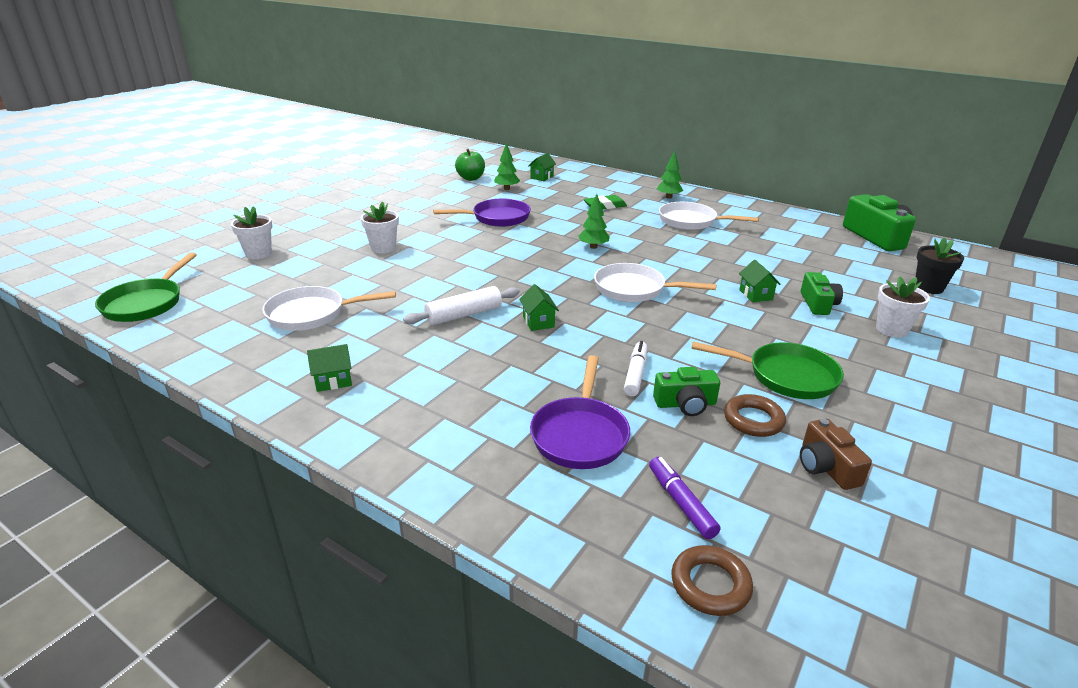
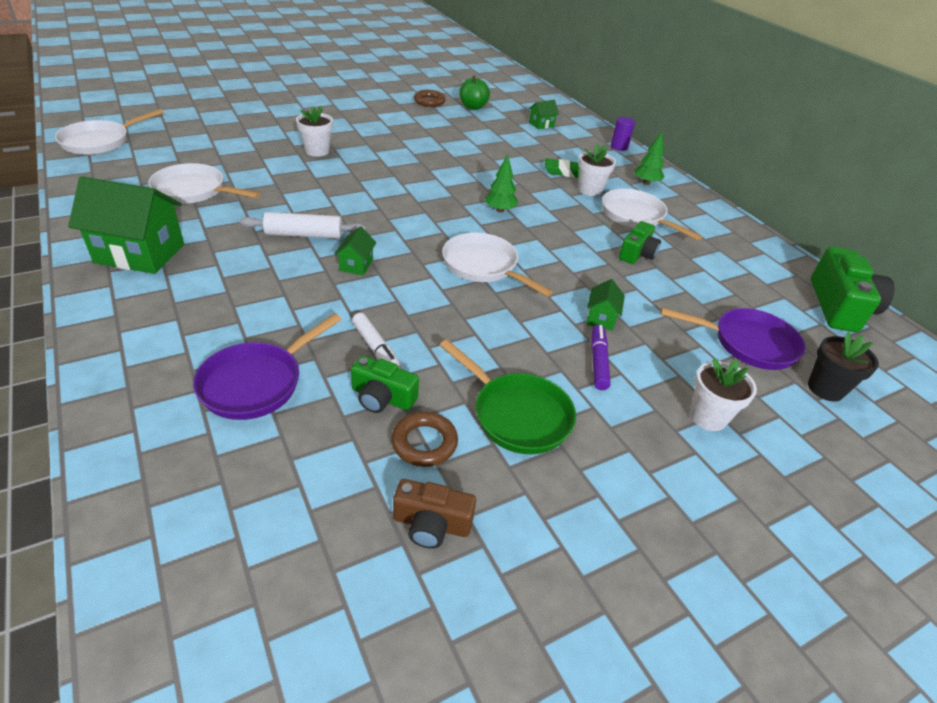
camera: 25 degrees right, 10 degrees up
green pan [95,252,197,322] -> white pan [55,109,164,155]
white flower pot [231,206,272,259] -> white flower pot moved to [578,144,616,196]
green house [307,344,352,392] -> green house [68,176,184,274], size x2.14
purple pan [433,199,531,227] -> purple pan moved to [660,307,806,370]
green tree [494,143,520,190] -> none
white marker [624,341,647,396] -> white marker turned 105 degrees clockwise [352,313,402,369]
purple marker [649,457,720,539] -> purple marker moved to [591,325,611,390]
brown ring [671,545,753,616] -> brown ring moved to [414,90,446,107]
brown camera [800,419,872,490] -> brown camera turned 90 degrees counterclockwise [393,479,476,549]
green camera [801,272,843,315] -> green camera moved to [619,221,661,264]
none -> purple cylinder [611,117,635,151]

